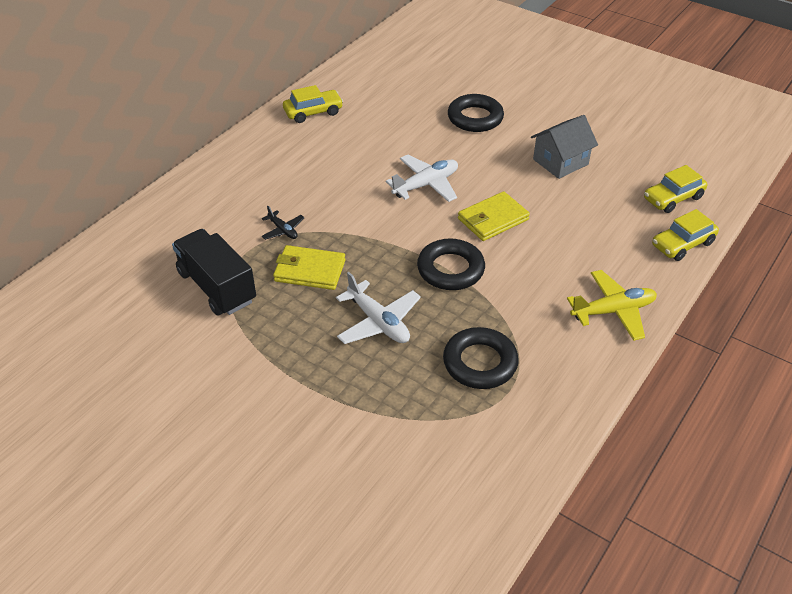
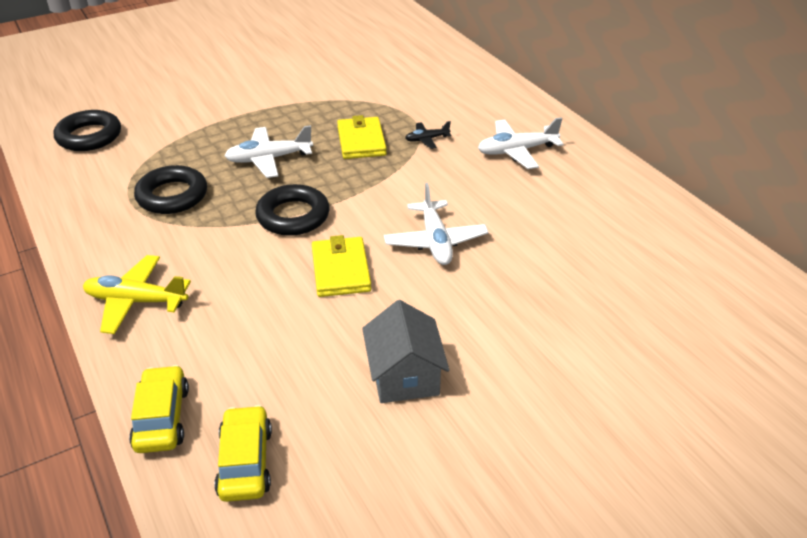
camera: 115 degrees right, 5 degrees down
black truck [172,229,256,316] -> none
yellow wallet [273,245,346,290] -> yellow wallet turned 45 degrees counterclockwise [337,115,387,159]
yellow car [283,85,343,123] -> none
black ring [448,94,504,132] -> black ring moved to [54,110,121,151]
yellow plane [567,270,657,341] -> yellow plane turned 90 degrees clockwise [83,255,191,334]
none -> white plane [478,117,563,169]

